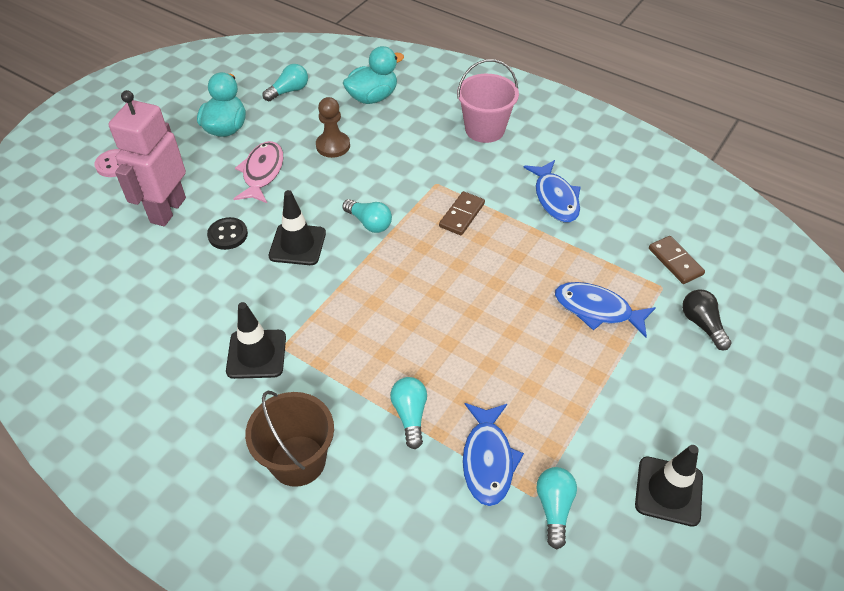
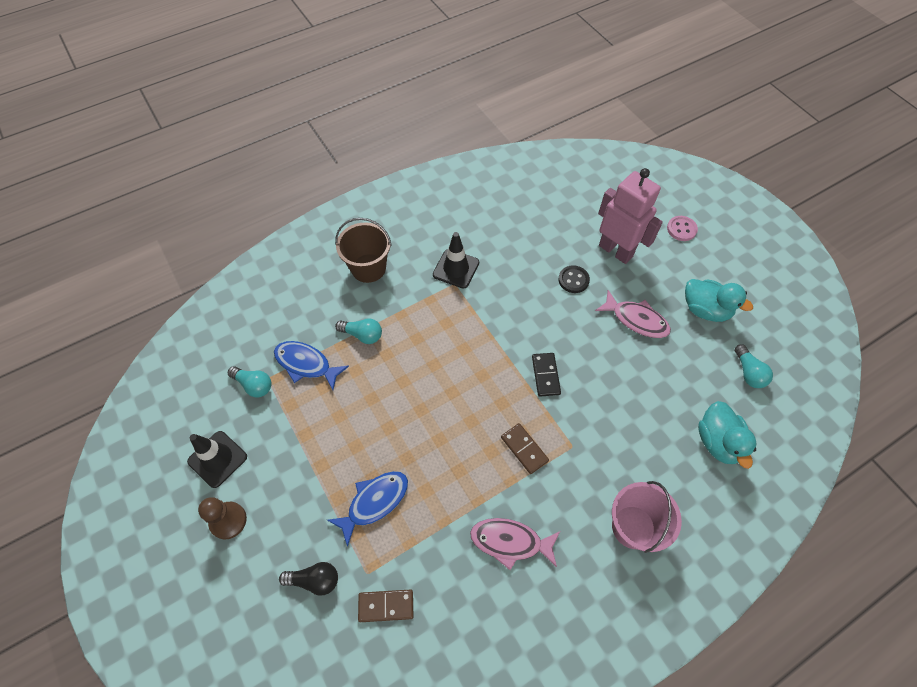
camera: 115 degrees right, 10 degrees up
black traffic cone [269,190,326,265] -> none
brown pawn [316,97,350,158] -> brown pawn moved to [198,497,247,539]
turquoise light bulb [342,199,392,233] -> black domino [532,353,561,397]
blue fish [523,160,581,222] -> pink fish [470,518,560,570]

